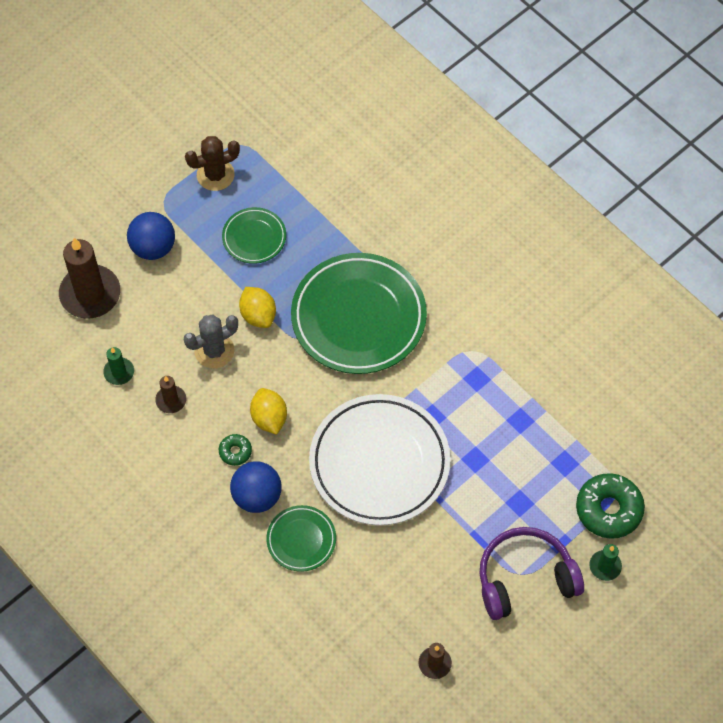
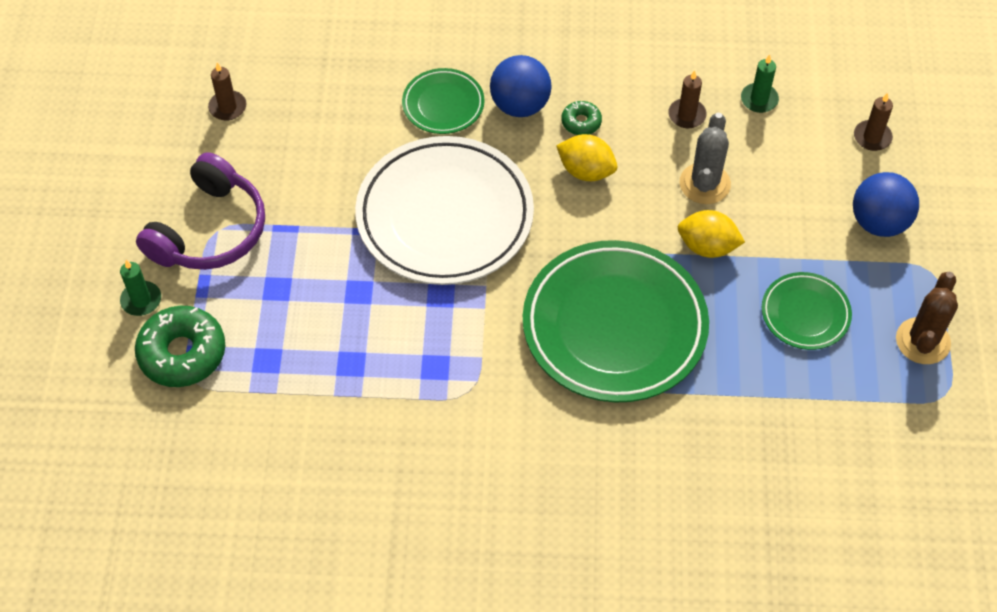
camera: 135 degrees right, 5 degrees down
brown candle [59,238,120,319] -> brown candle [854,93,893,151], size x0.49

